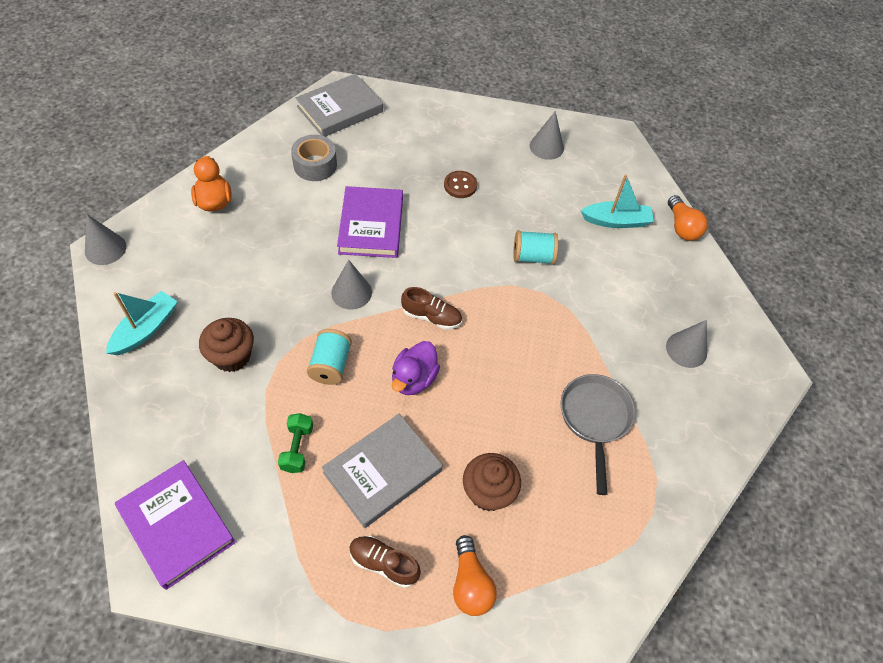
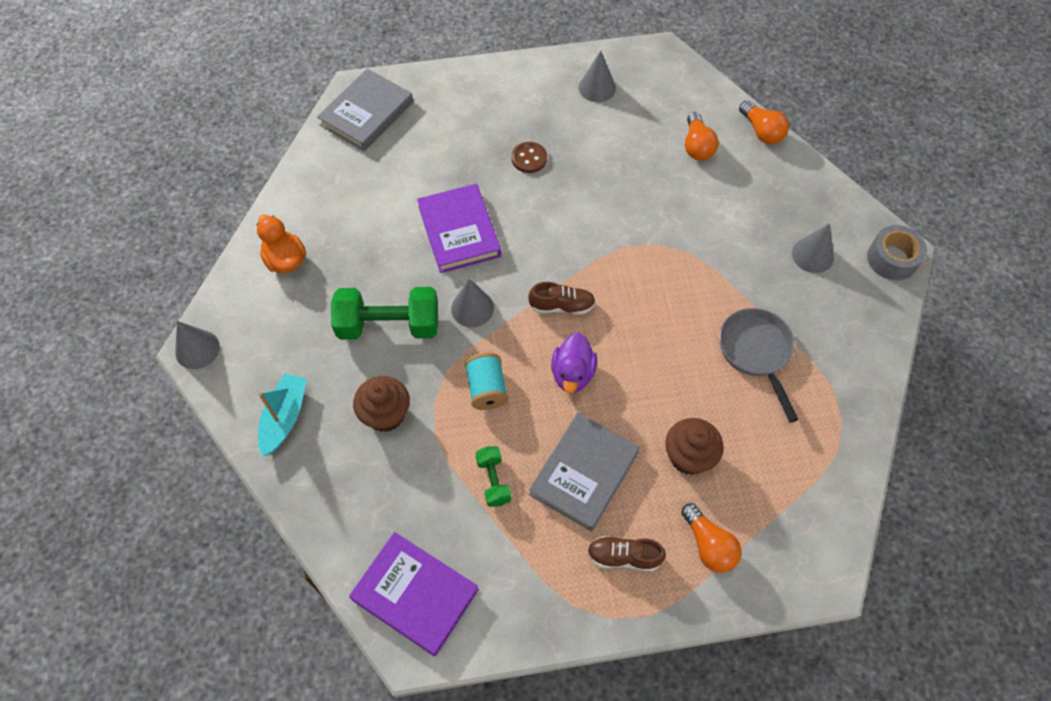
camera: 15 degrees left, 5 degrees up
grey tape [291,135,337,181] -> grey tape moved to [867,225,927,280]
turquoise spool [513,230,558,265] -> none
turquoise boat [581,174,654,228] -> orange light bulb [685,112,719,160]
none -> green dumbbell [331,287,438,340]

